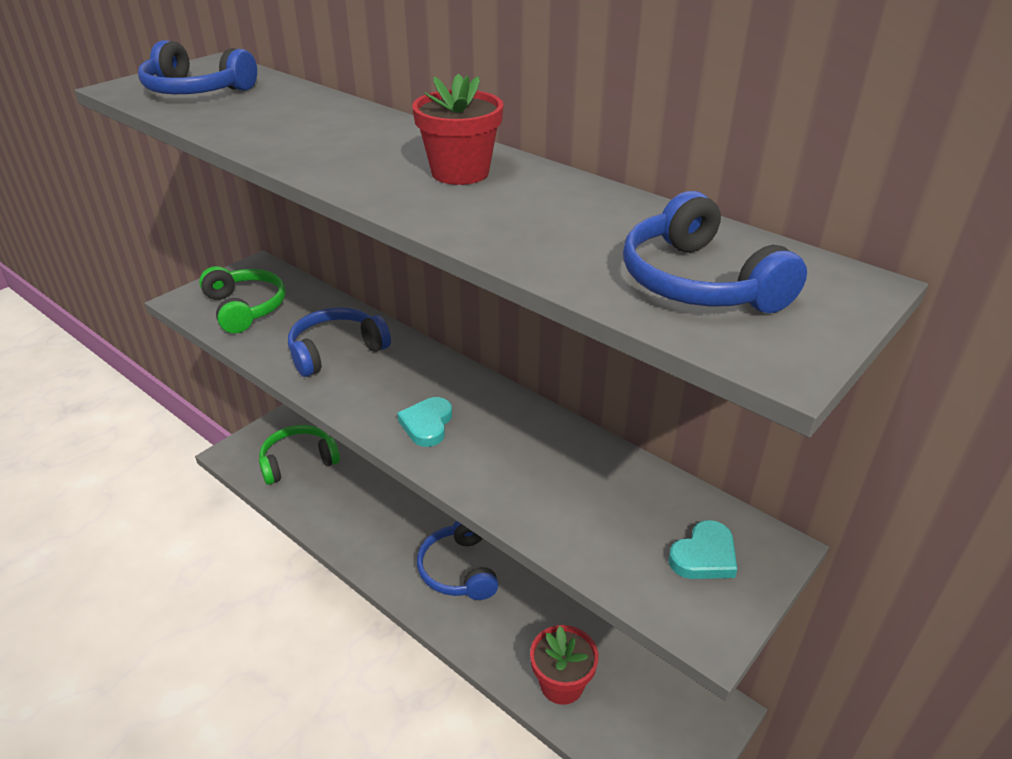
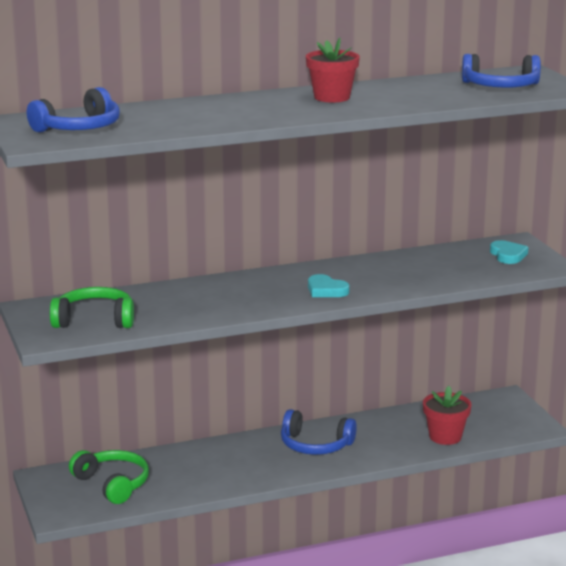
camera: 60 degrees left, 15 degrees down
green headphones [259,425,340,485] -> green headphones turned 135 degrees clockwise [69,450,149,504]
blue headphones [288,308,391,377] -> none

